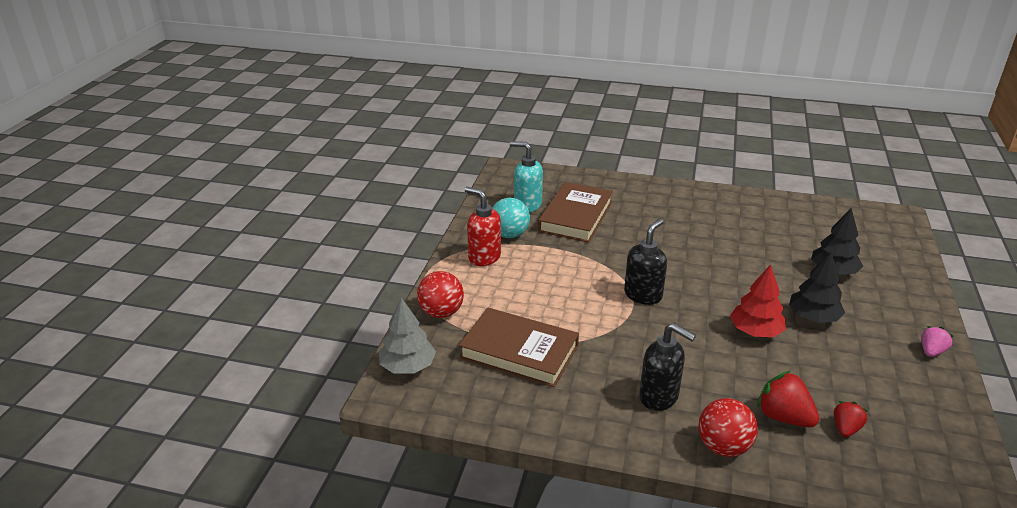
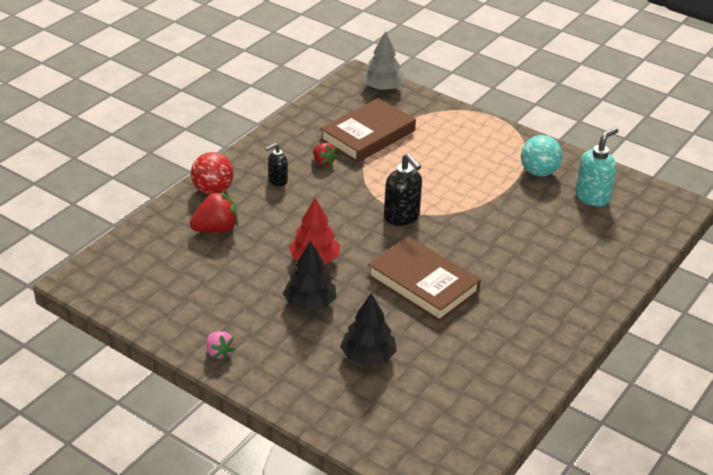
camera: 110 degrees right, 5 degrees up
red ball [417,271,464,318] -> none
red soap dispenser [465,187,501,266] -> none
brown book [538,182,613,243] -> brown book moved to [367,236,481,322]
black soap dispenser [639,323,696,411] -> black soap dispenser [266,143,288,186], size x0.61
red strawberry [834,401,867,437] -> red strawberry moved to [313,143,337,166]

